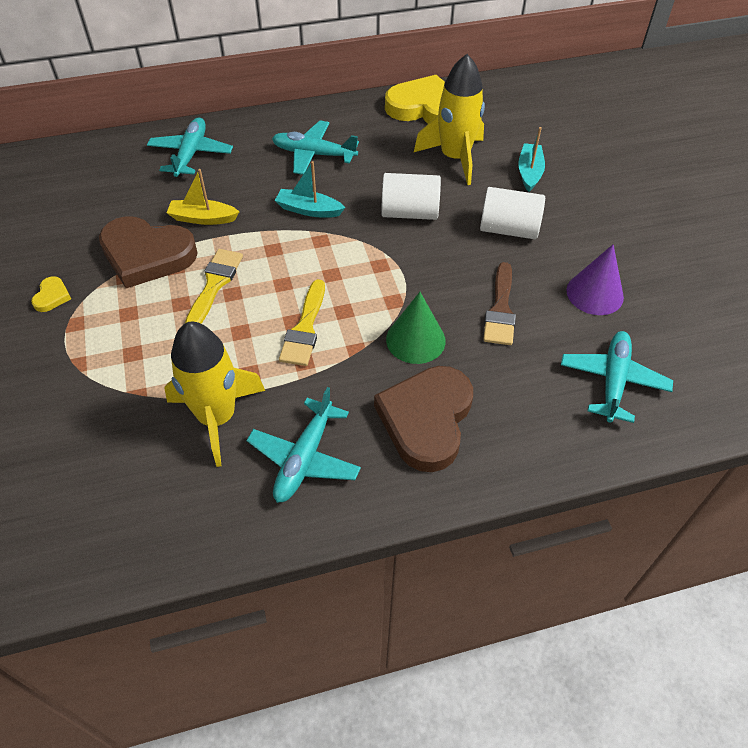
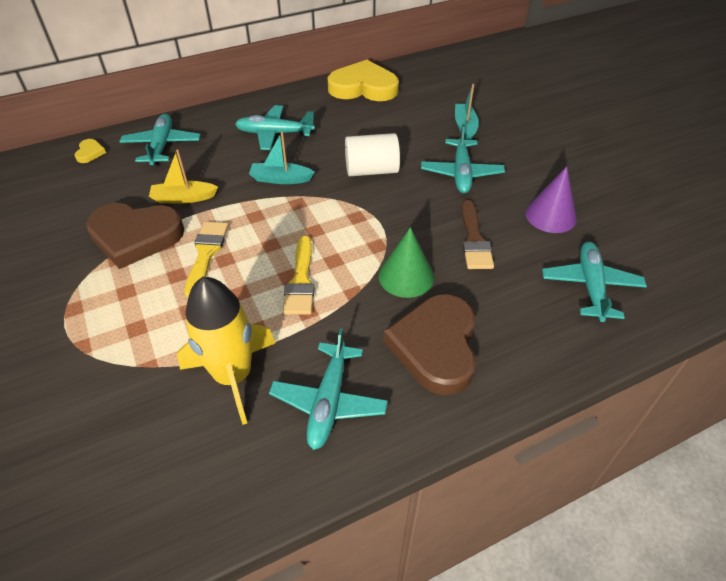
camera: 10 degrees left, 5 degrees down
yellow heart [31,277,71,312] -> yellow heart moved to [75,139,106,163]
yellow rocket [414,54,485,185] -> none
white cylinder [480,187,545,239] -> turquoise plane [421,124,505,193]

